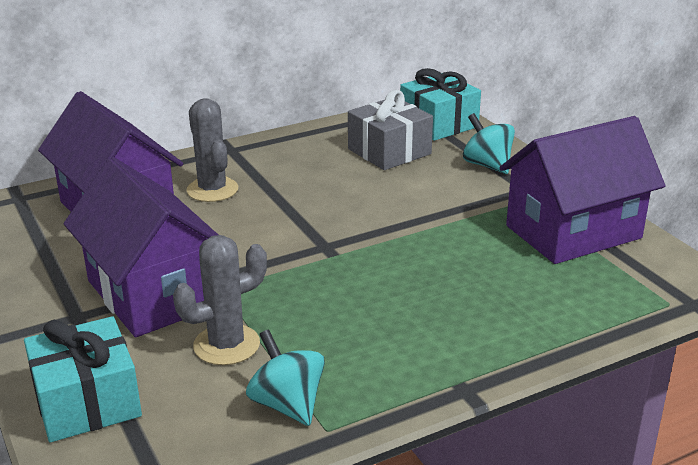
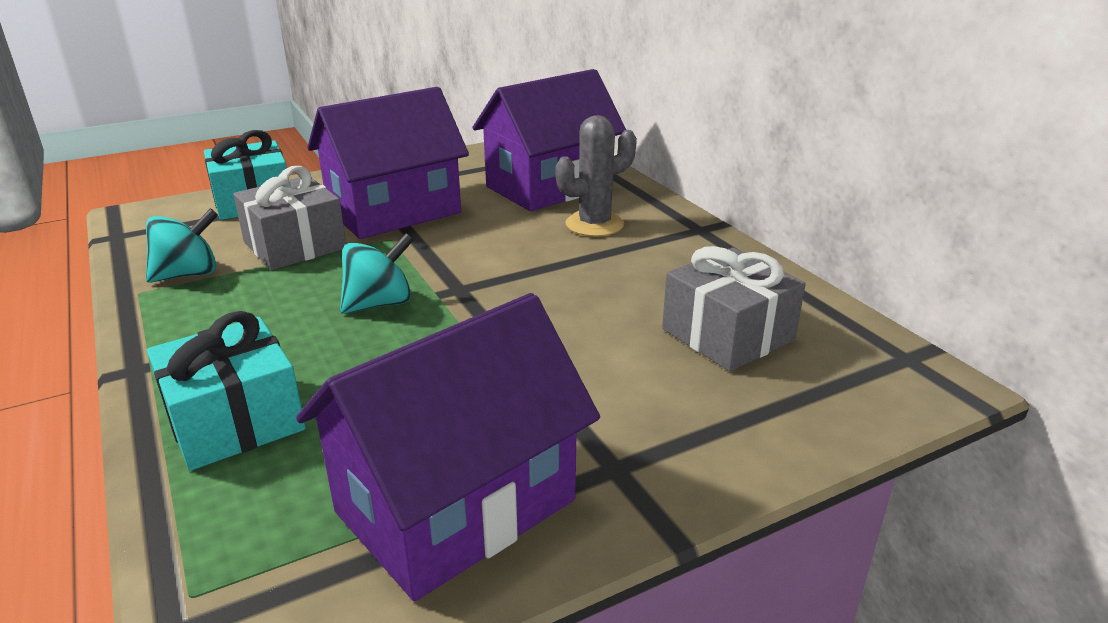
camera: 90 degrees right, 0 degrees up
grey cactus [173,235,267,365] -> grey gift [233,166,346,270]
turquoise gift [400,68,481,141] -> turquoise gift moved to [147,311,306,471]
turquoise spinning top [463,113,515,174] -> turquoise spinning top moved to [340,233,414,314]
purple house [499,116,665,264] -> purple house turned 75 degrees clockwise [296,293,600,601]

